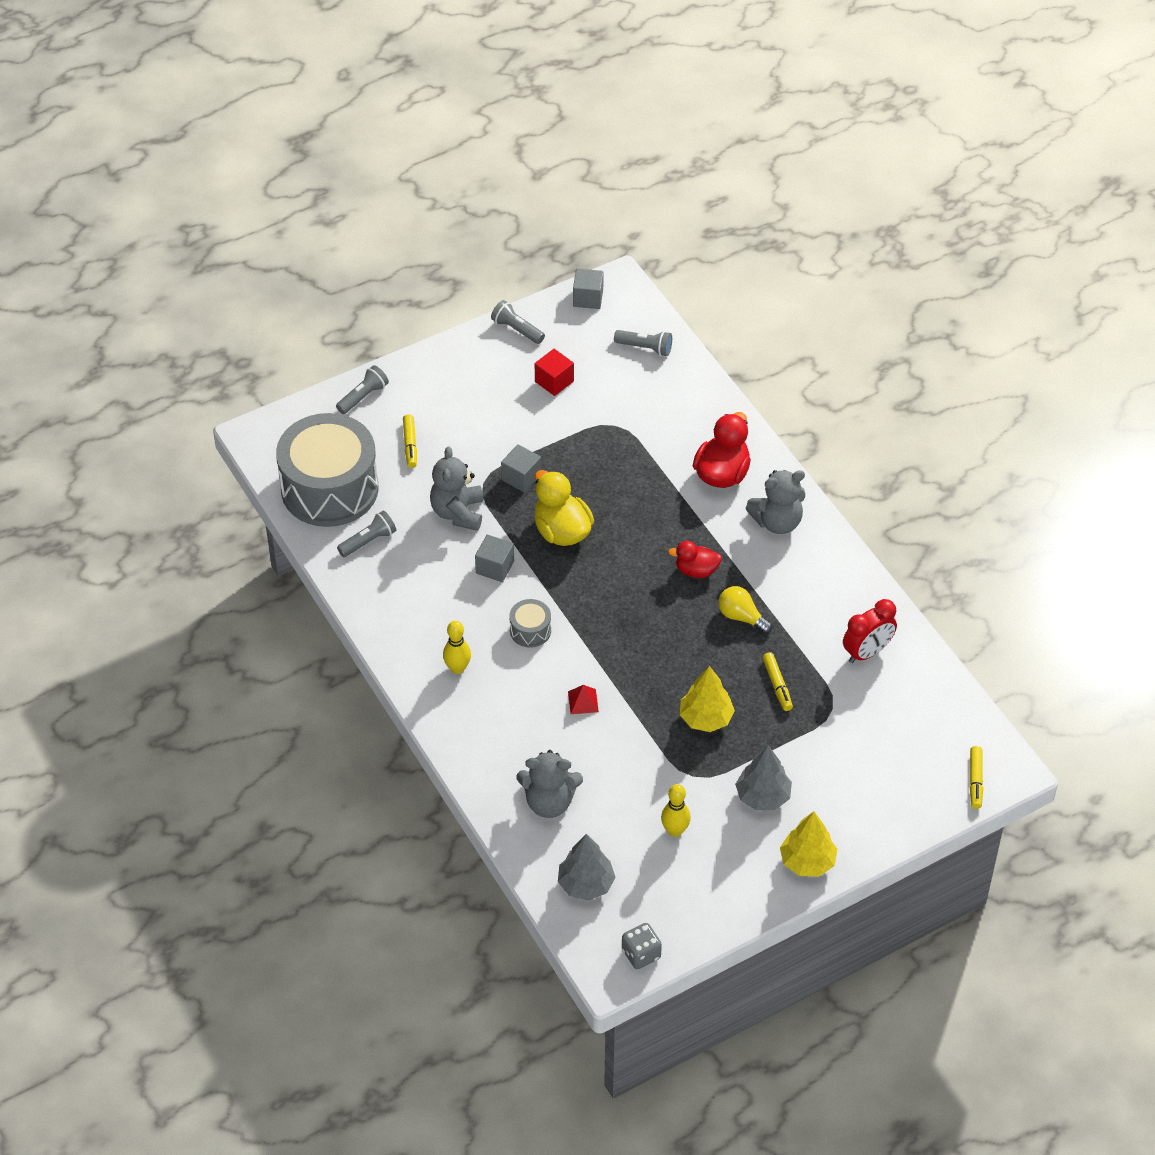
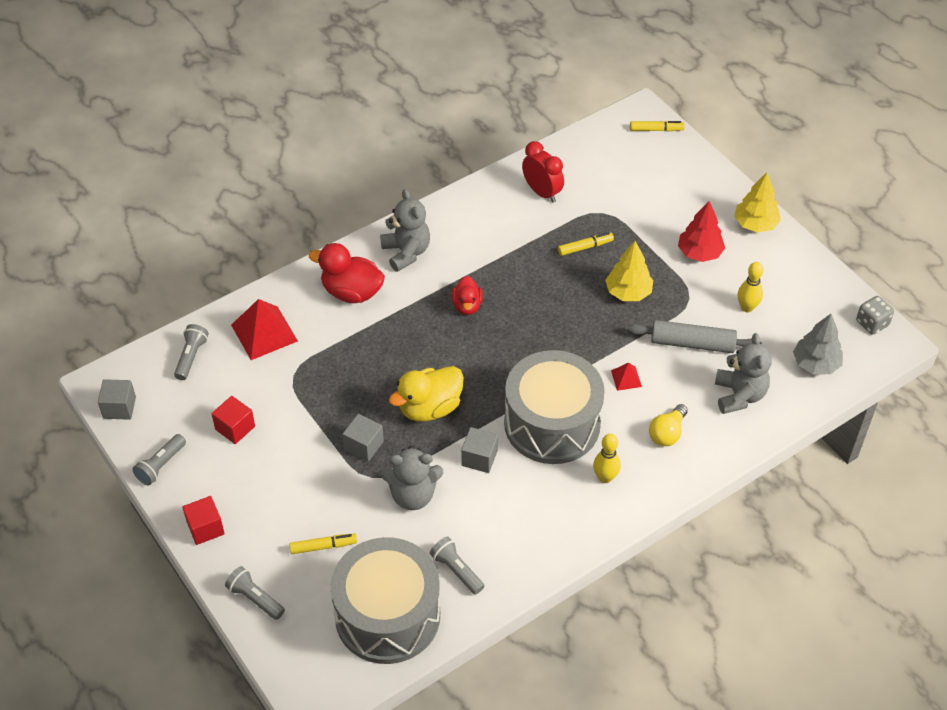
camera: 95 degrees left, 0 degrees up
grey drum [509,599,551,647] -> grey drum [504,350,605,464], size x2.44
yellow light bulb [719,586,772,634] -> yellow light bulb moved to [649,404,688,446]
grey tree [735,745,792,810] -> red tree [678,201,725,262]
none -> red cube [182,496,225,545]
none -> red pyramid [231,299,298,360]
none -> grey rolling pin [627,320,762,353]

